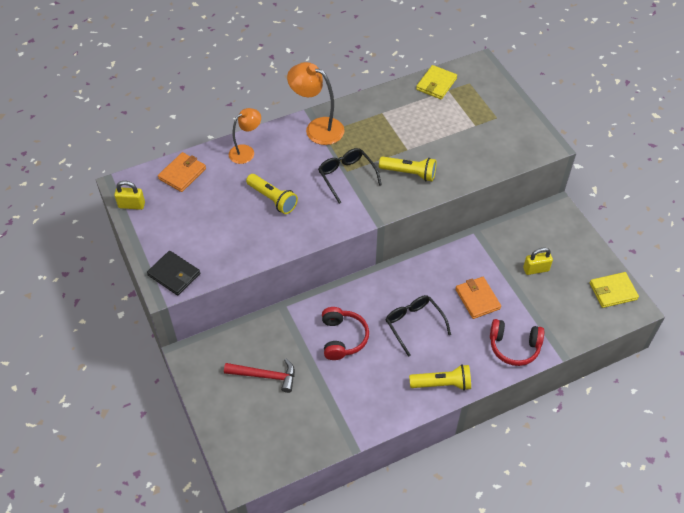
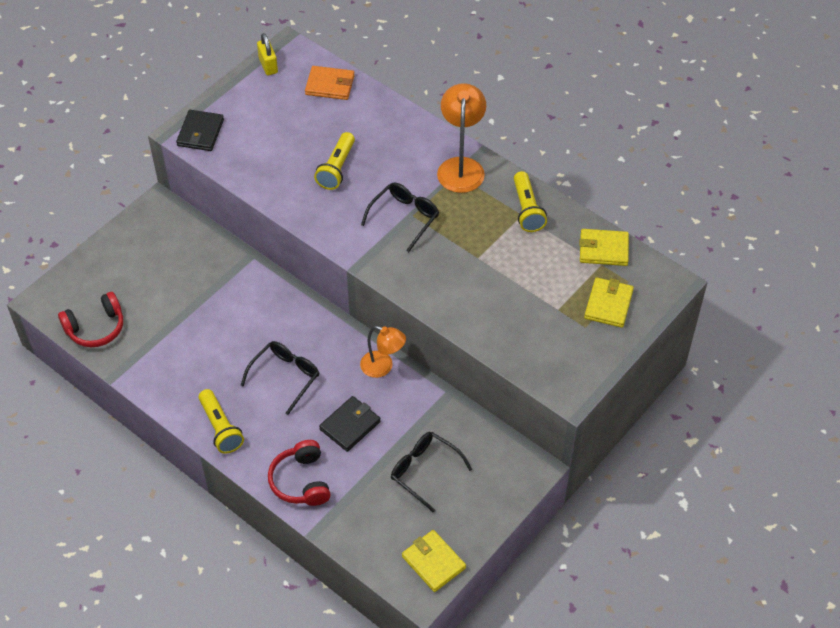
camera: 65 degrees right, 0 degrees up
red hammer [224,359,295,393] -> none
orange lamp [229,108,261,164] -> orange lamp moved to [360,326,406,378]
red headphones [322,307,369,360] -> red headphones moved to [58,292,123,347]
yellow flashlight [379,156,436,181] -> yellow flashlight moved to [514,171,547,232]
orange wallet [456,277,501,319] -> black wallet [319,396,381,452]
yellow padlock [523,248,553,275] -> black glasses [391,432,472,512]
none -> yellow wallet [584,277,634,328]

